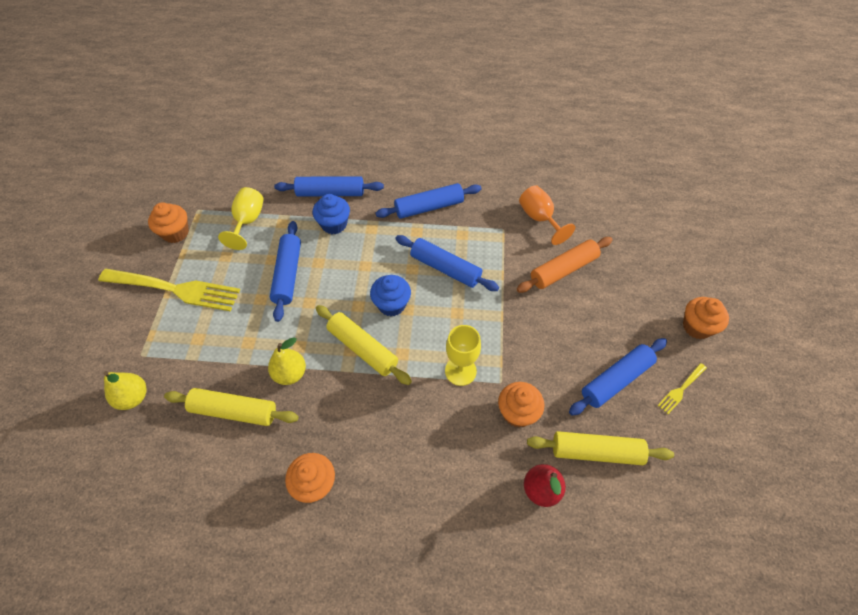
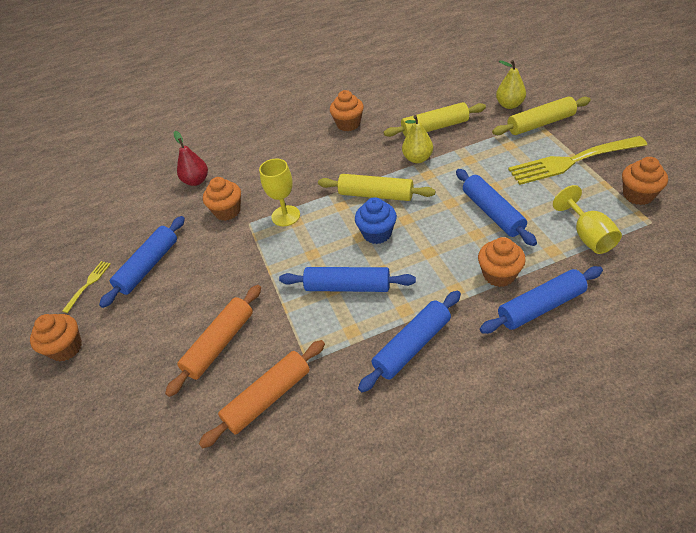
camera: 160 degrees right, 10 degrees down
blue cupcake [313,194,350,234] -> orange cupcake [478,237,526,287]
orange goblet [519,185,575,245] -> orange rolling pin [199,340,325,448]
yellow rolling pin [527,431,674,465] -> yellow rolling pin moved to [492,96,591,135]

